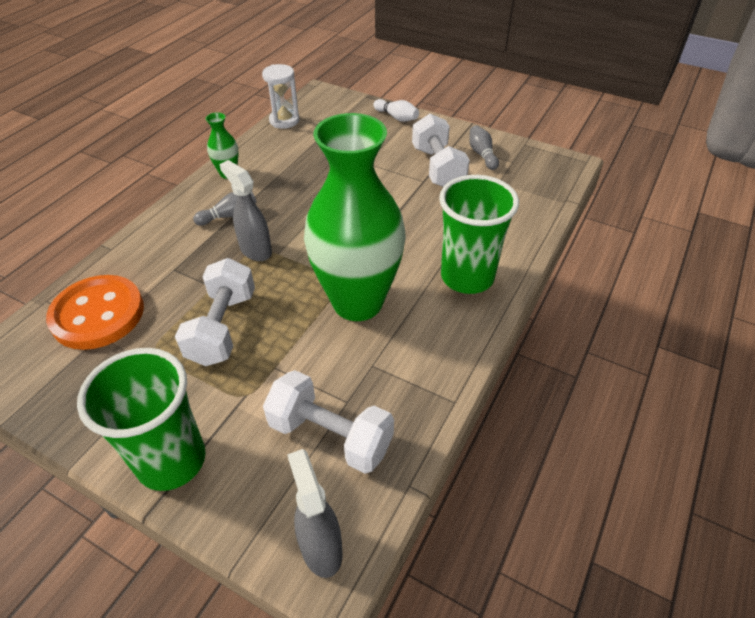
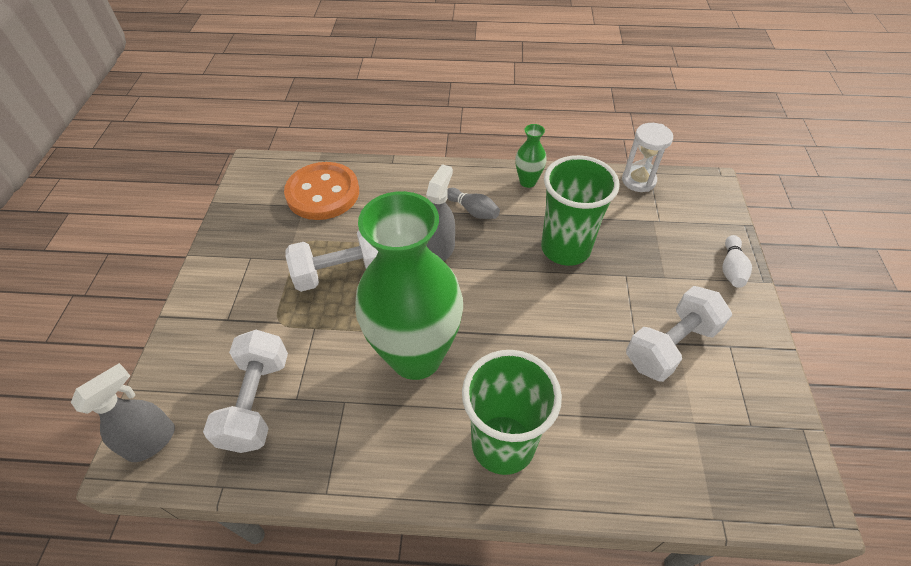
camera: 65 degrees right, 5 degrees up
green cup [77,348,206,491] -> green cup moved to [541,155,619,266]
grey bowling pin [469,125,499,170] -> none

